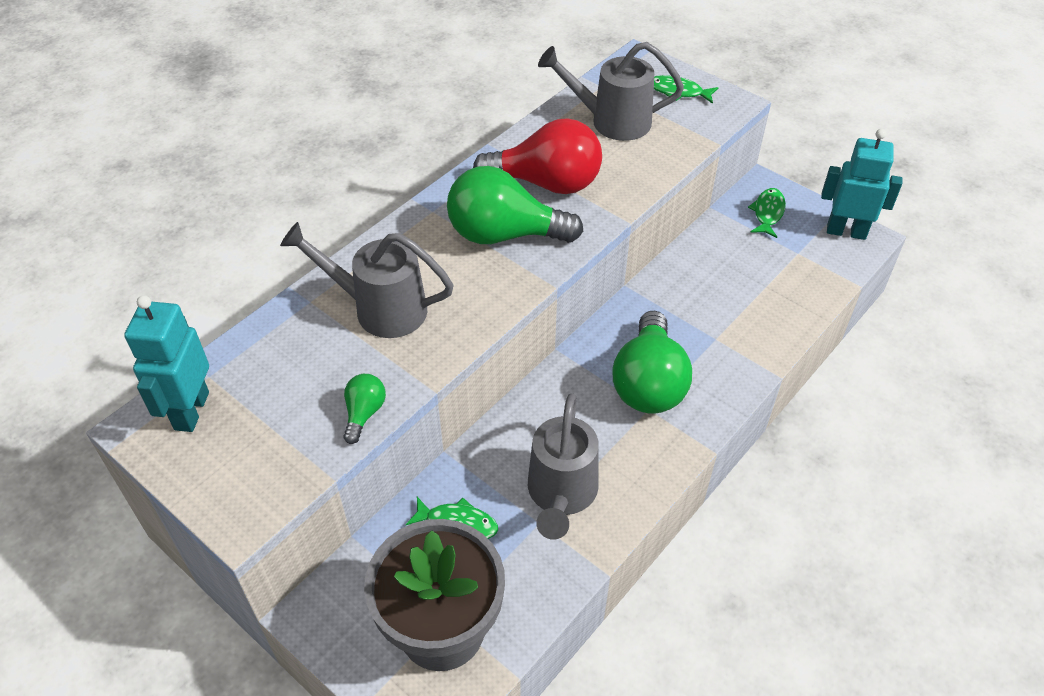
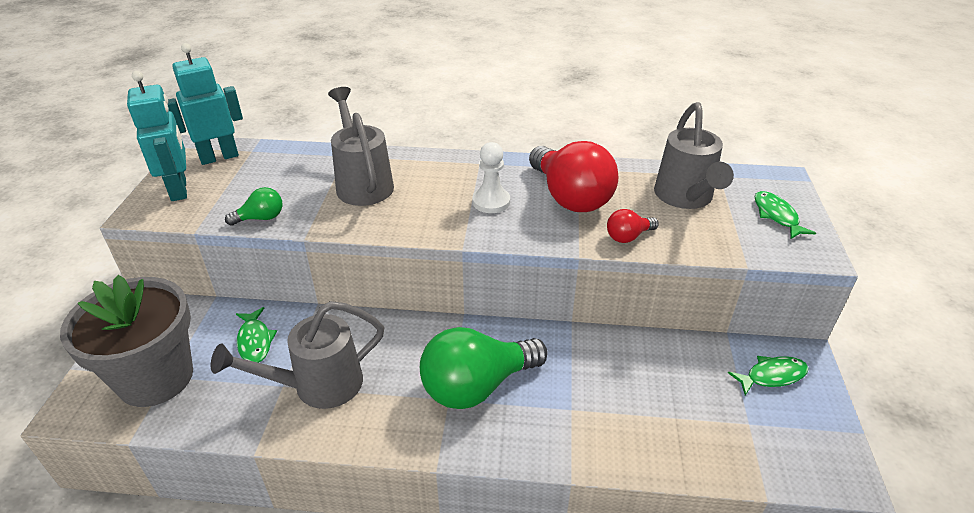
camera: 55 degrees right, 10 degrees down
green light bulb [447,166,583,244] -> white pawn [472,142,510,213]
grey watering can [538,42,684,141] -> grey watering can turned 150 degrees counterclockwise [654,102,734,209]
turquoise robot [821,129,902,240] -> turquoise robot moved to [127,71,187,201]
none -> red light bulb [607,209,659,243]

